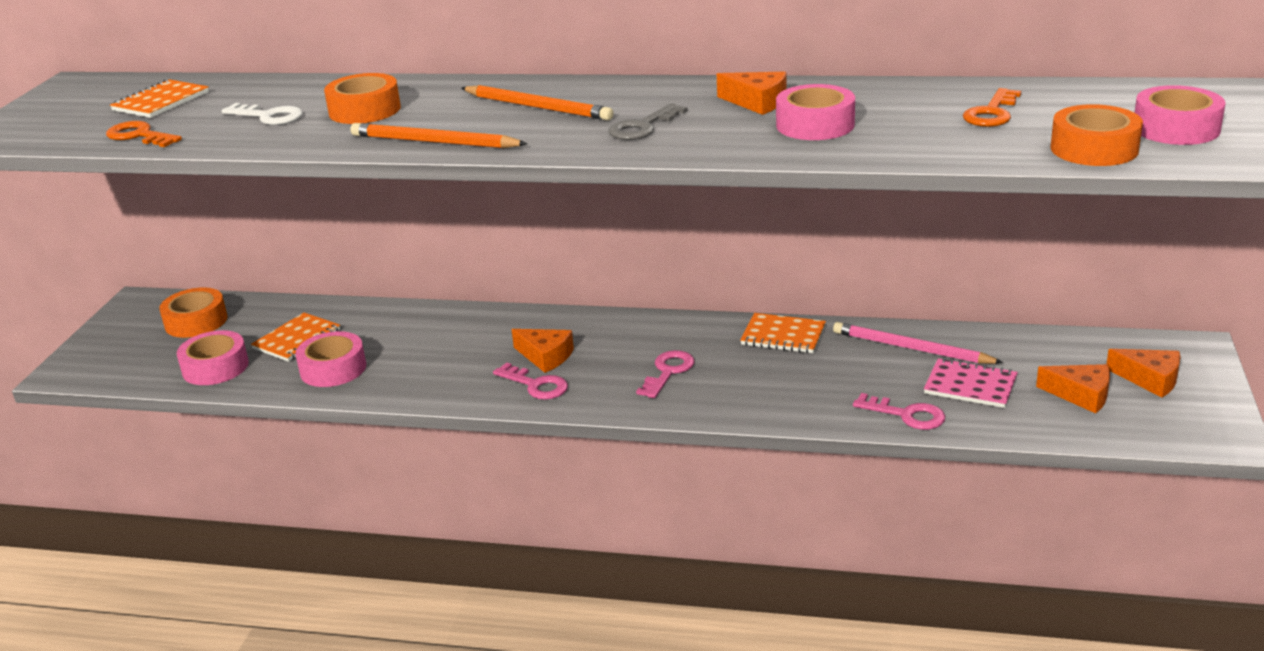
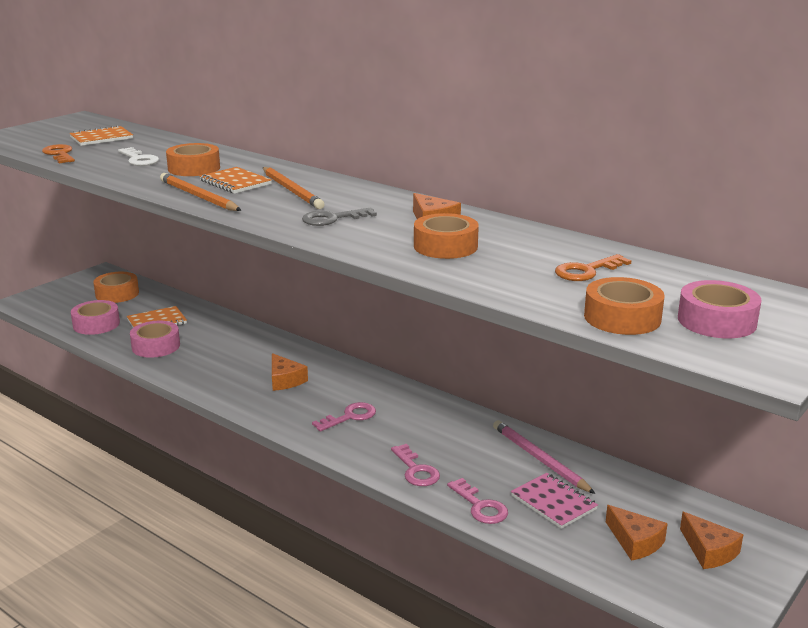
camera: 25 degrees right, 5 degrees down
pink key [493,362,568,400] -> pink key moved to [391,444,440,486]
orange notebook [740,313,826,353] -> orange notebook moved to [200,167,272,194]
pink tape [776,84,855,140] -> orange tape [414,213,479,259]

